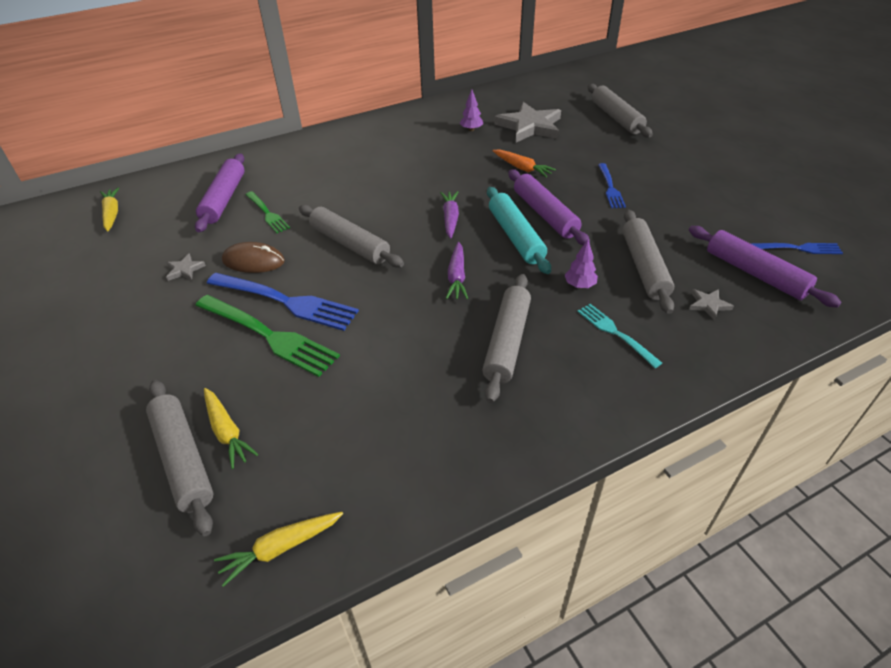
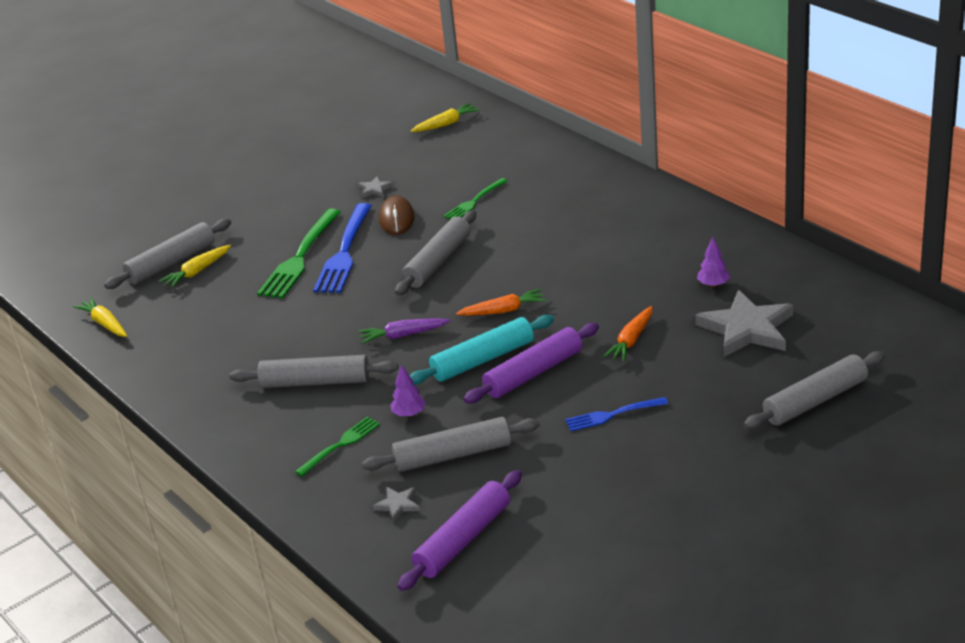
camera: 80 degrees right, 10 degrees down
purple rolling pin [195,153,244,232] -> none
purple carrot [440,191,459,239] -> orange carrot [456,289,546,316]
turquoise fork [577,304,662,368] -> green fork [295,416,380,476]
blue fork [750,243,843,254] -> none

